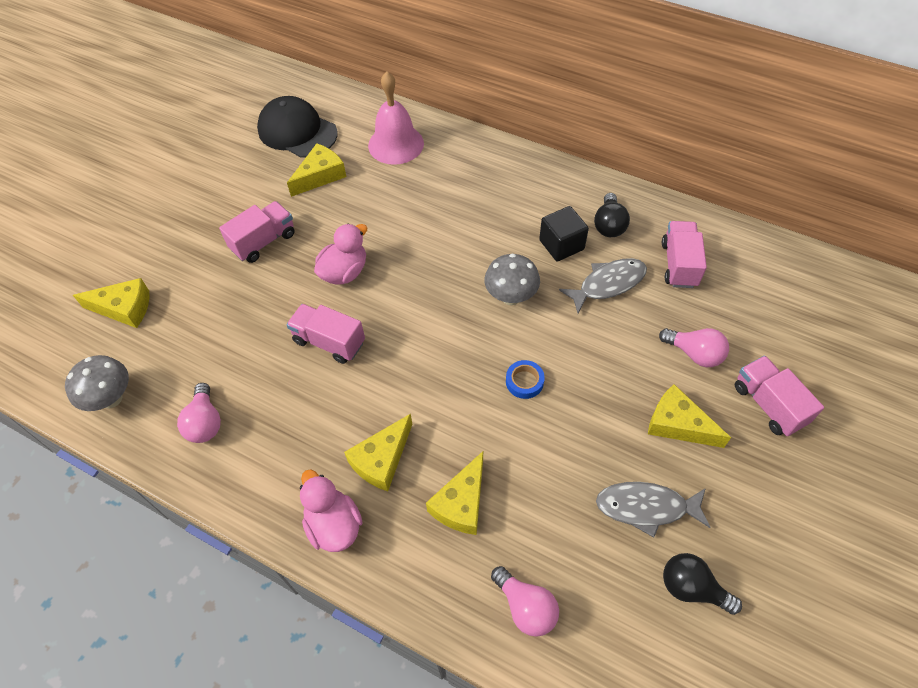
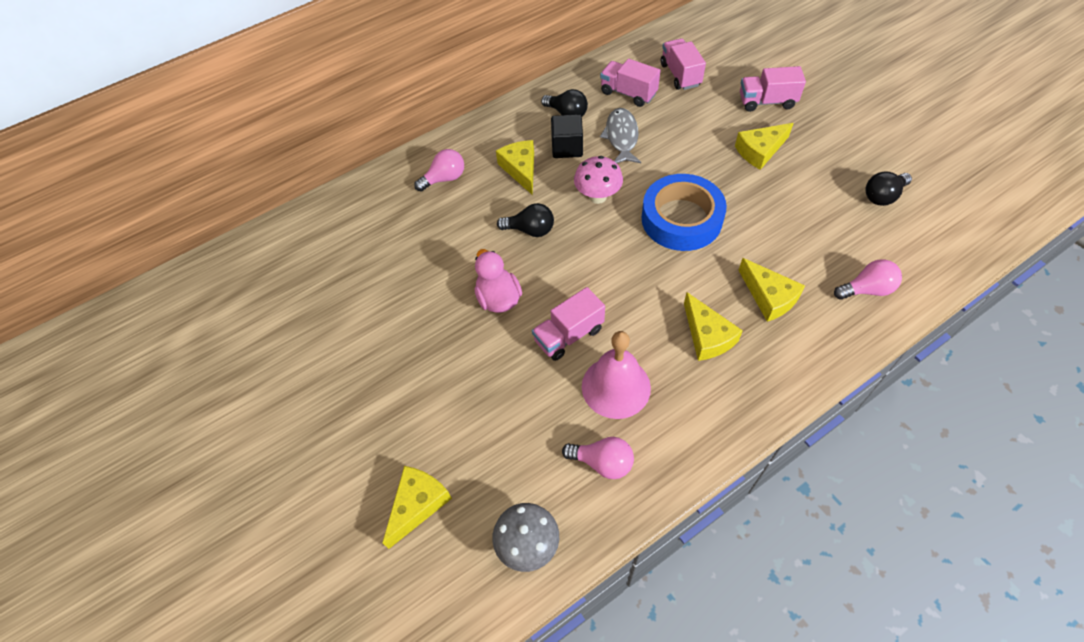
camera: 60 degrees left, 0 degrees up
pink truck [219,201,295,263] -> pink truck moved to [661,38,706,90]
black cap [257,96,338,158] -> none
yellow cheese [287,144,347,197] -> yellow cheese moved to [496,140,534,195]
pink duck [300,469,363,552] -> none
pink bell [368,72,424,165] -> pink bell moved to [582,331,651,419]
grey mushroom [484,254,540,305] -> pink mushroom [574,156,623,204]
blue tape [506,360,545,399] -> blue tape [642,174,727,251], size x2.49
grey fish [596,482,711,538] -> none
pink light bulb [659,328,729,367] -> pink light bulb moved to [414,149,464,191]
none -> black light bulb [497,203,554,237]

